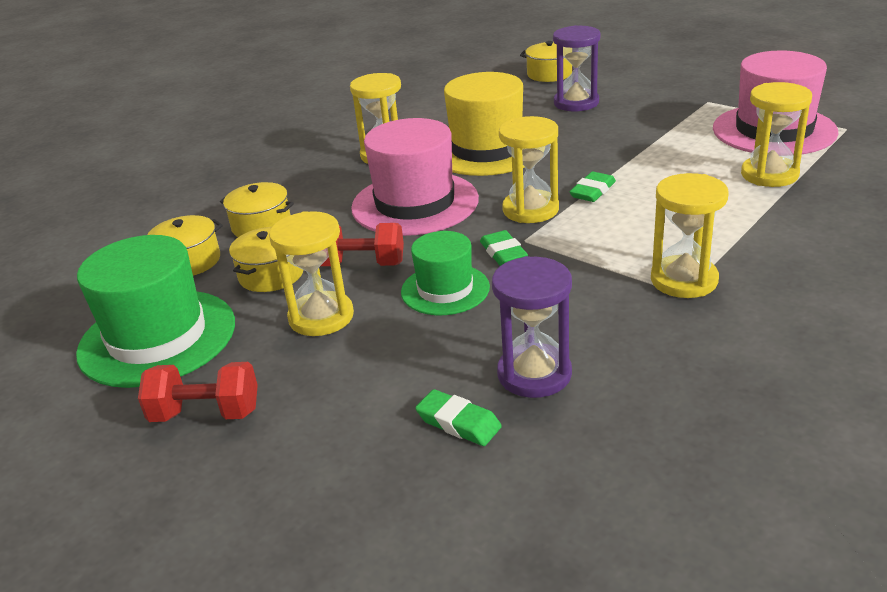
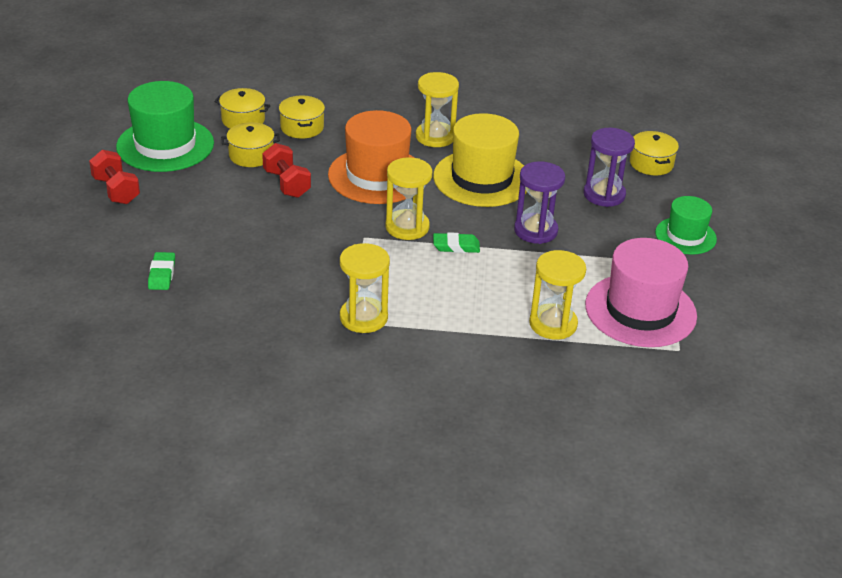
camera: 50 degrees right, 5 degrees up
yellow hourglass [269,211,354,336] -> none
pink hat [351,118,479,236] -> orange hat [328,110,415,204]
green hat [401,231,490,315] -> green hat moved to [655,196,717,255]
green eraser [480,230,528,266] -> none
purple hourglass [492,256,572,398] -> purple hourglass moved to [514,161,565,244]

